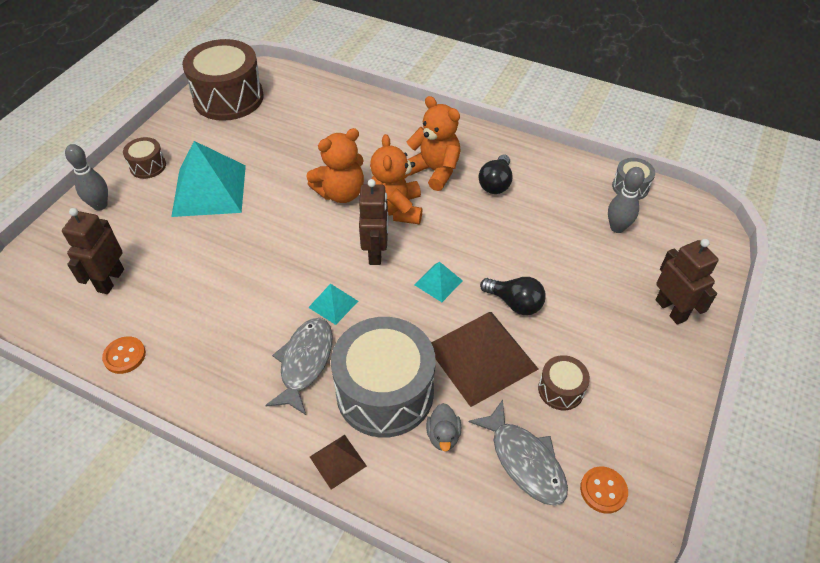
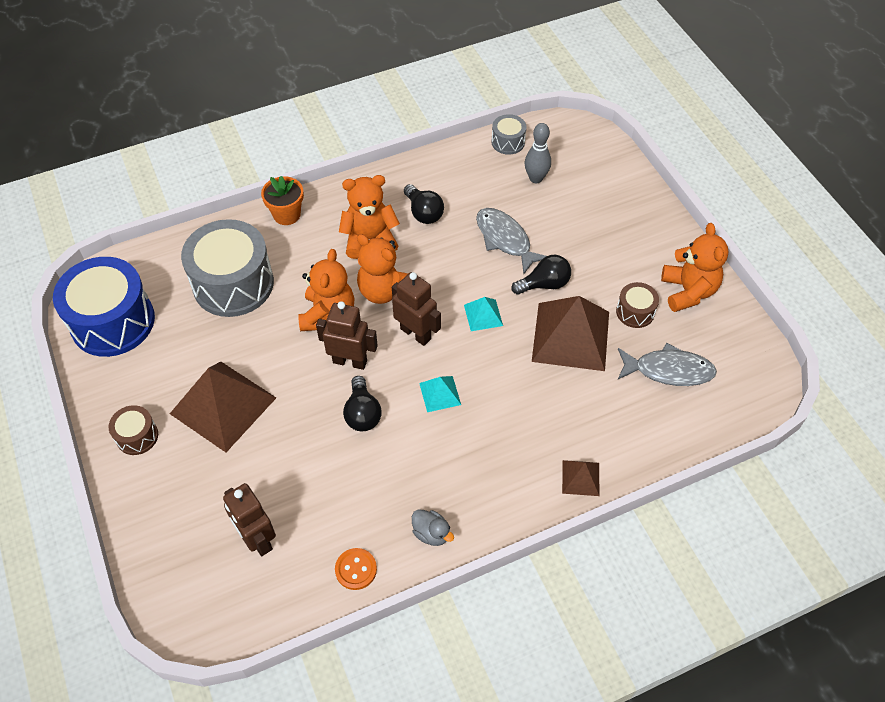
camera: 50 degrees left, 5 degrees up
grey bowling pin [65,144,108,211] -> none
turquoise pyramid [171,141,246,217] -> brown pyramid [170,362,276,452]
brown drum [182,39,264,121] -> blue drum [53,257,155,357]
grey fish [265,318,333,415] -> grey fish moved to [476,208,546,274]
grey drum [331,317,436,438] -> grey drum moved to [181,219,274,317]
grey duck [426,403,461,452] -> grey duck moved to [412,510,454,546]
orange button [580,466,628,514] -> none
brown robot [656,239,719,325] -> brown robot moved to [316,301,378,370]
none -> orange flower pot [261,176,304,225]
none -> black light bulb [343,376,382,431]
none -> orange teddy bear [661,223,729,312]

